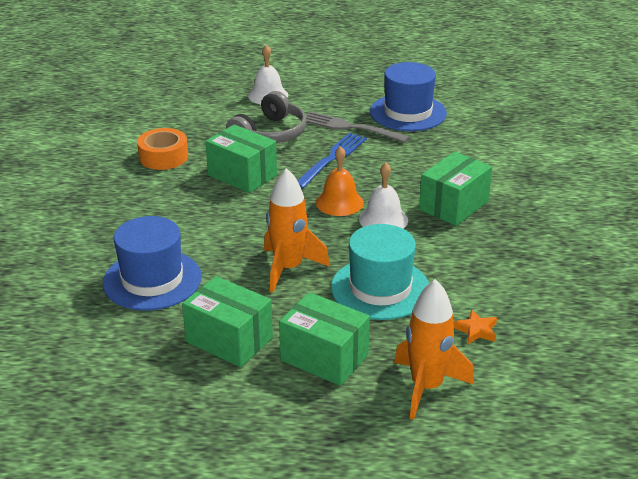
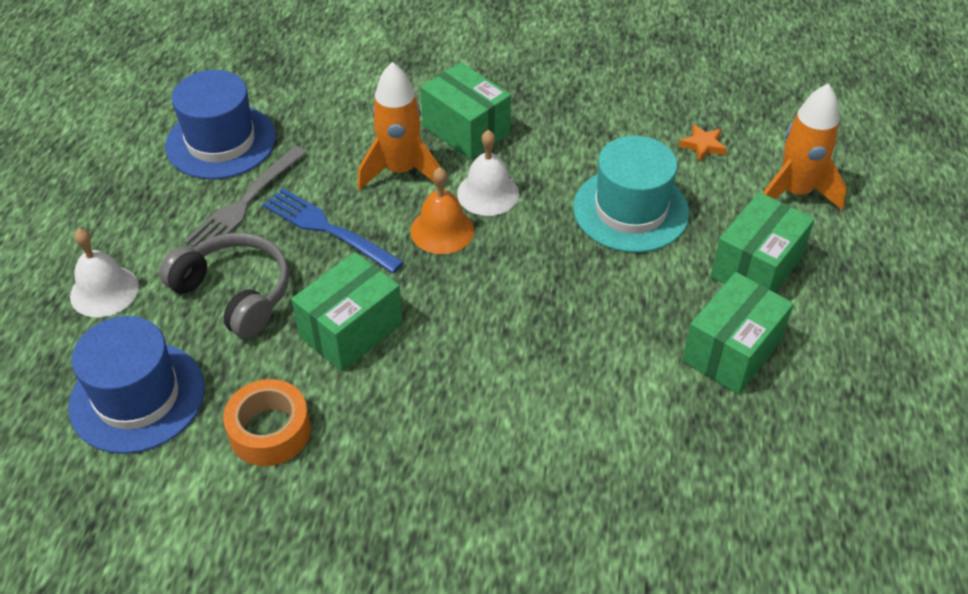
camera: 85 degrees left, 15 degrees up
blue hat [103,216,202,311] -> blue hat moved to [68,316,205,454]
orange rocket [264,168,330,293] -> orange rocket moved to [358,62,440,191]

